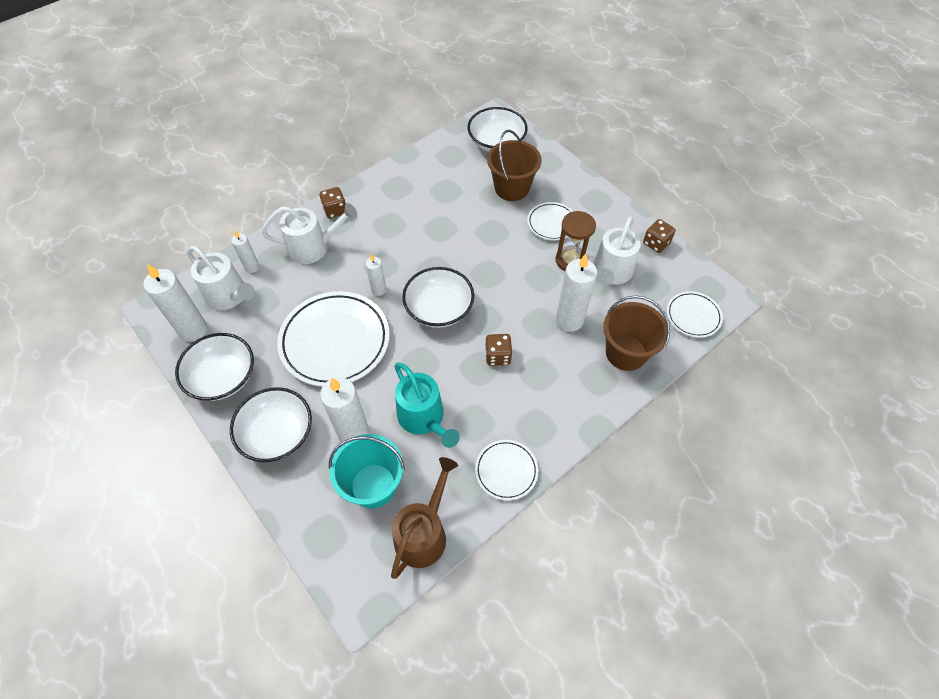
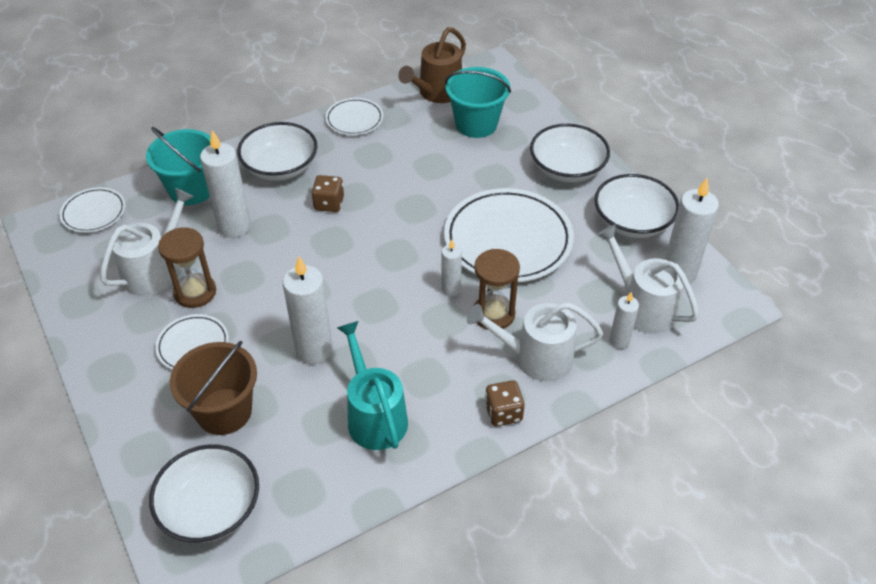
camera: 170 degrees left, 10 degrees down
white candle [320,377,369,442] -> white candle moved to [283,256,333,364]
turquoise watering can [395,362,460,448] -> turquoise watering can moved to [337,321,408,450]
white bowl [402,267,474,328] -> white bowl moved to [237,122,318,181]
brown bucket [603,295,670,371] -> turquoise bucket [146,127,211,205]
brown dice [643,219,676,253] -> none
none -> brown hourglass [473,249,520,330]

